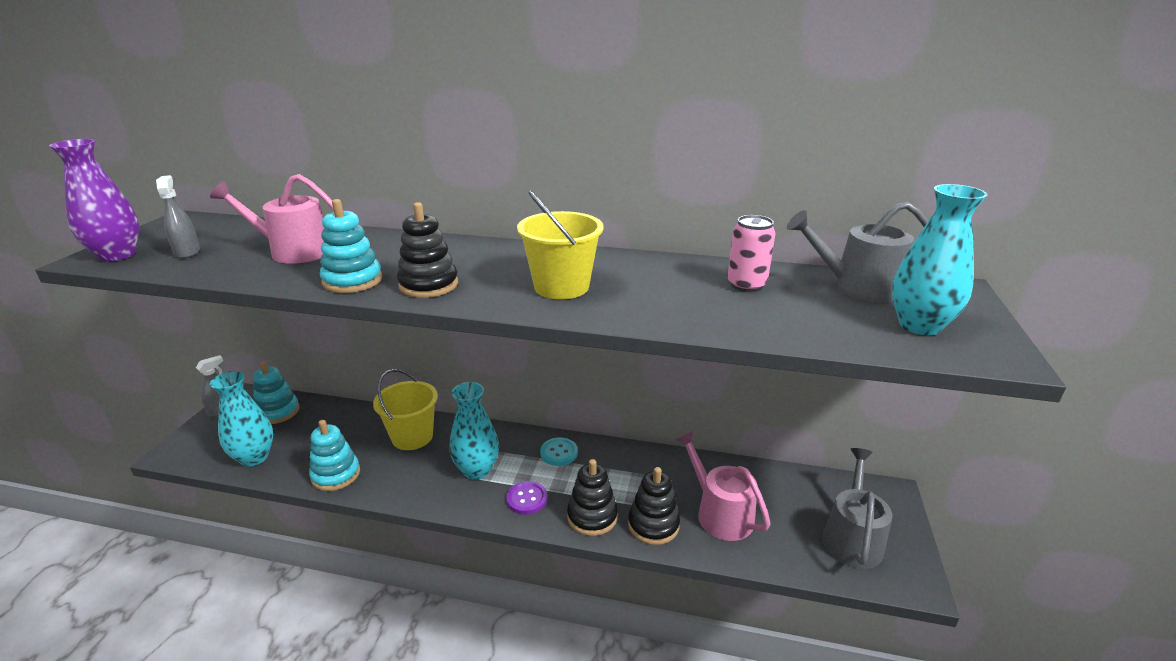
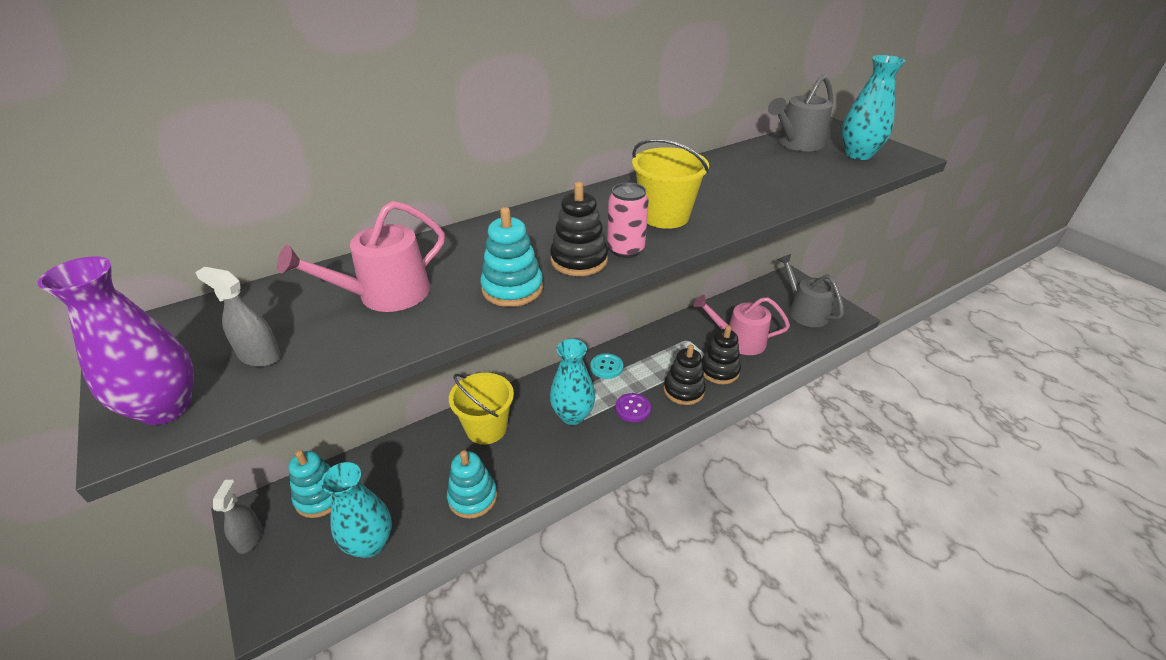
camera: 45 degrees left, 10 degrees up
pink can [727,215,776,292] -> pink can moved to [607,182,649,258]

